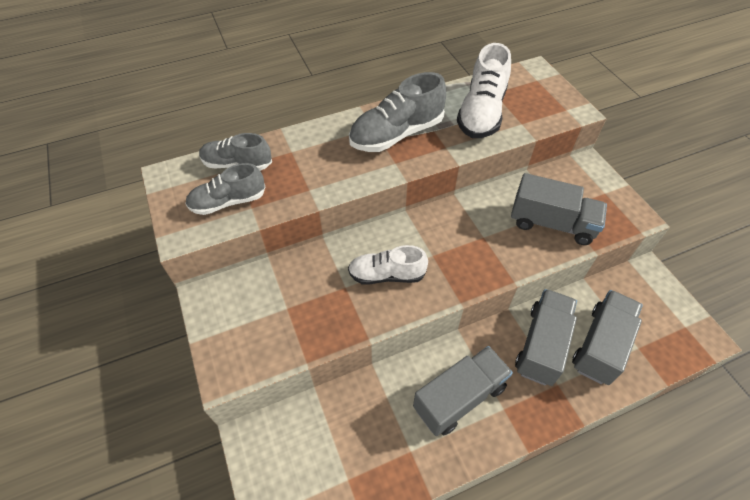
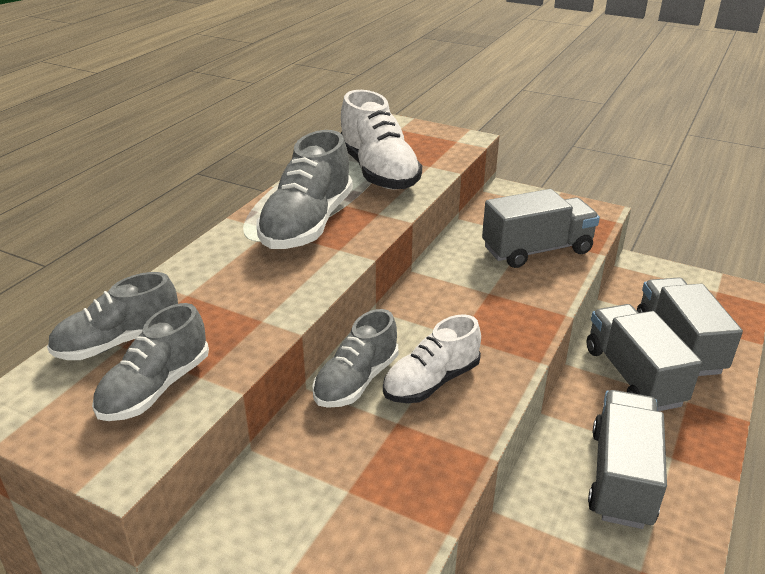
camera: 40 degrees left, 20 degrees down
none -> grey shoe [312,309,398,408]

